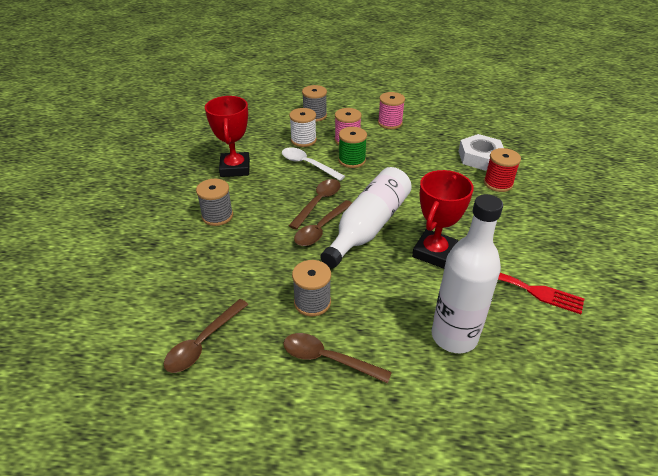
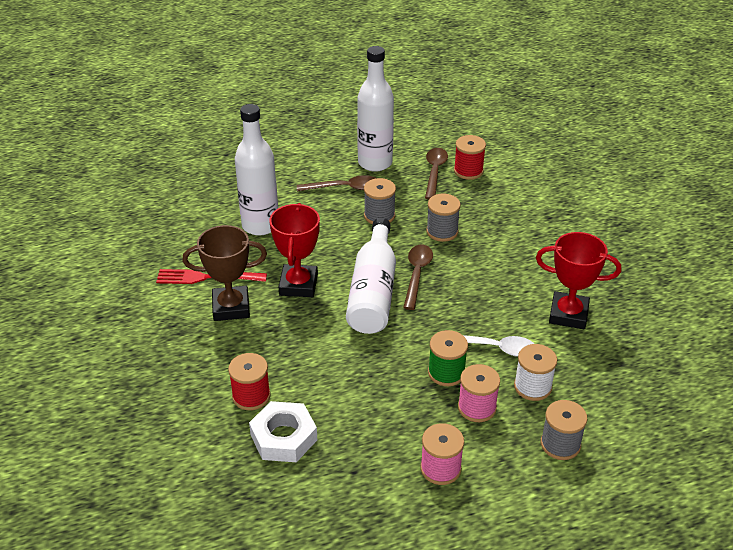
camera: 155 degrees right, 0 degrees up
grey spool [196,179,233,226] -> grey spool moved to [426,194,461,242]
red trophy [205,96,250,177] -> red trophy turned 45 degrees counterclockwise [536,232,621,329]
brown spoon [289,179,341,230] -> none
none -> brown trophy [182,225,267,321]
none -> white bottle [357,46,394,172]
none -> red spool [454,135,486,180]

